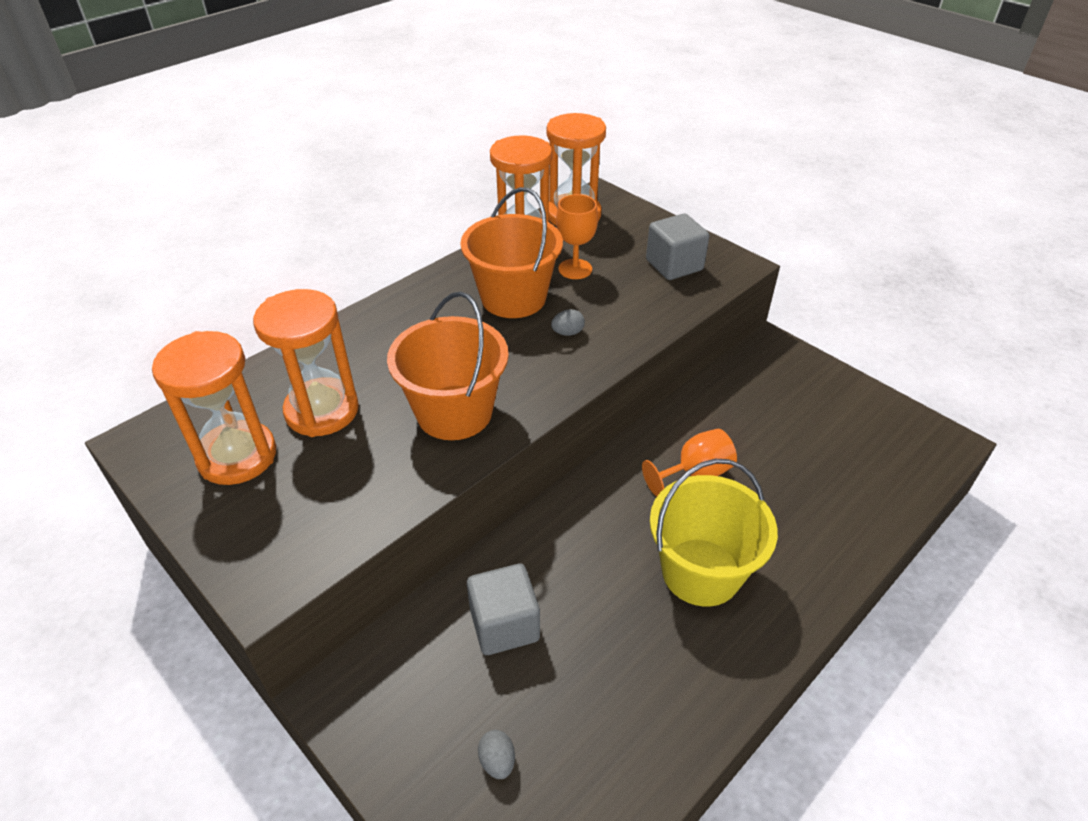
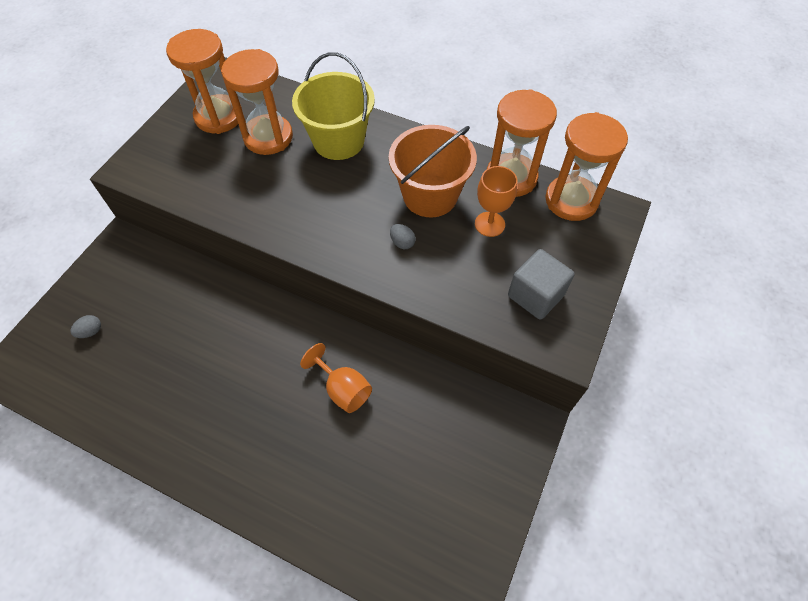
camera: 70 degrees right, 15 degrees up
orange bucket [387,292,509,440] -> none
grey cube [467,564,540,655] -> none
yellow bucket [650,459,778,607] -> yellow bucket moved to [292,53,375,160]

